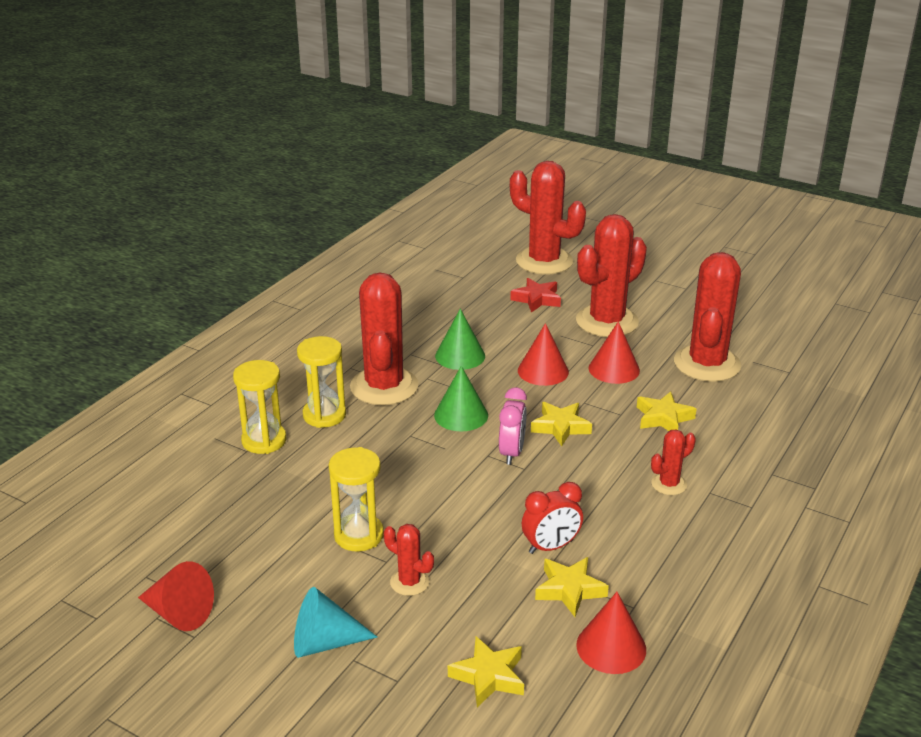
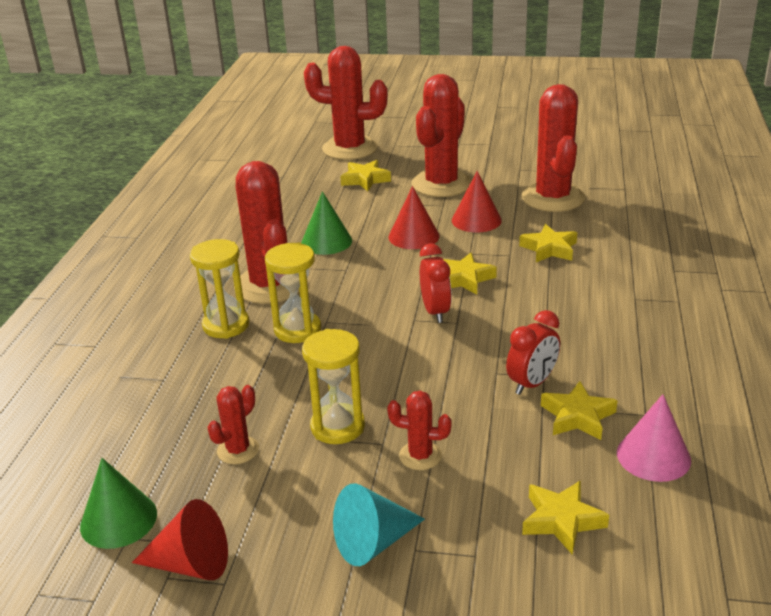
camera: 20 degrees left, 0 degrees up
yellow hourglass [233,360,287,454] -> yellow hourglass moved to [265,242,321,343]
green cone [434,366,488,431] -> green cone moved to [80,458,157,549]
pink clock [499,387,527,465] -> red clock [420,243,452,323]
red star [510,278,561,313] -> yellow star [340,160,391,191]
red cone [576,592,646,674] -> pink cone [617,394,691,482]
red cactus [651,429,696,495] -> red cactus moved to [207,385,259,464]

